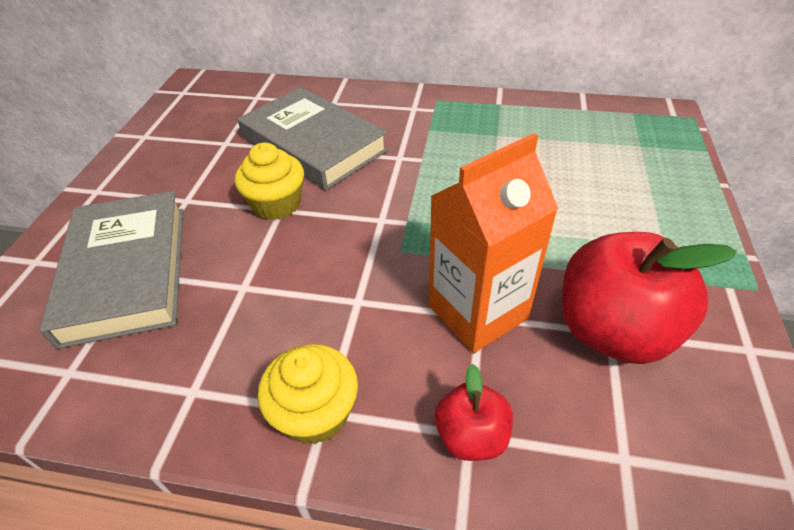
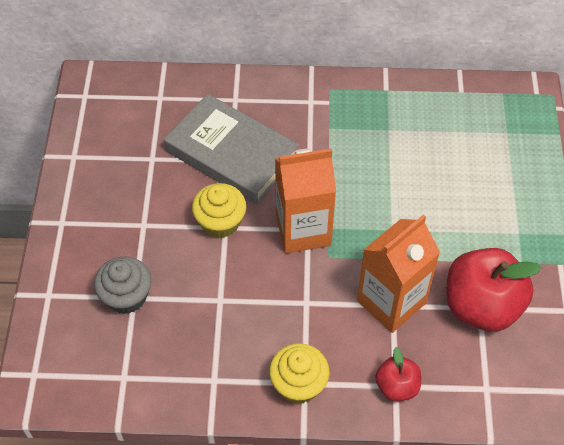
camera: 10 degrees left, 10 degrees up
grey book [40,191,183,349] -> grey cupcake [94,256,151,314]
none -> orange carton [275,148,336,253]

